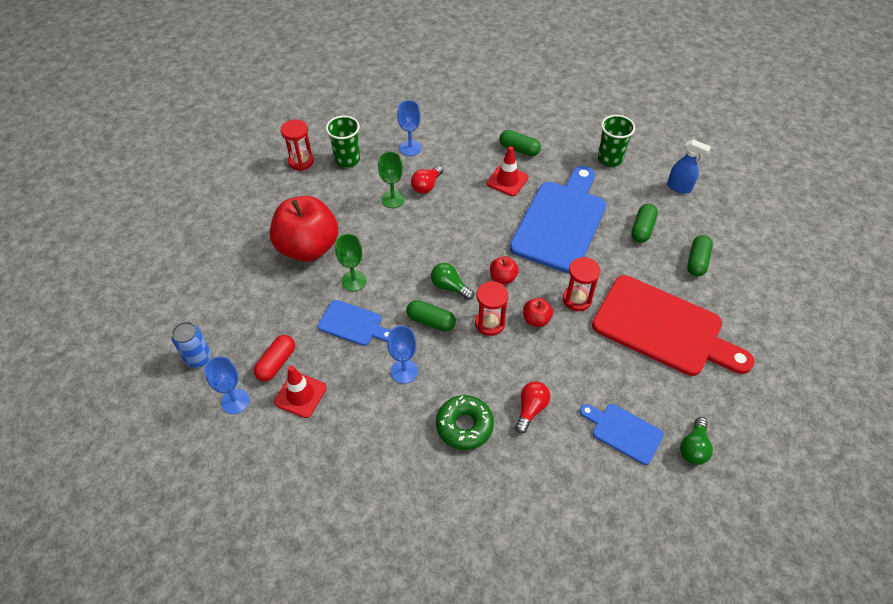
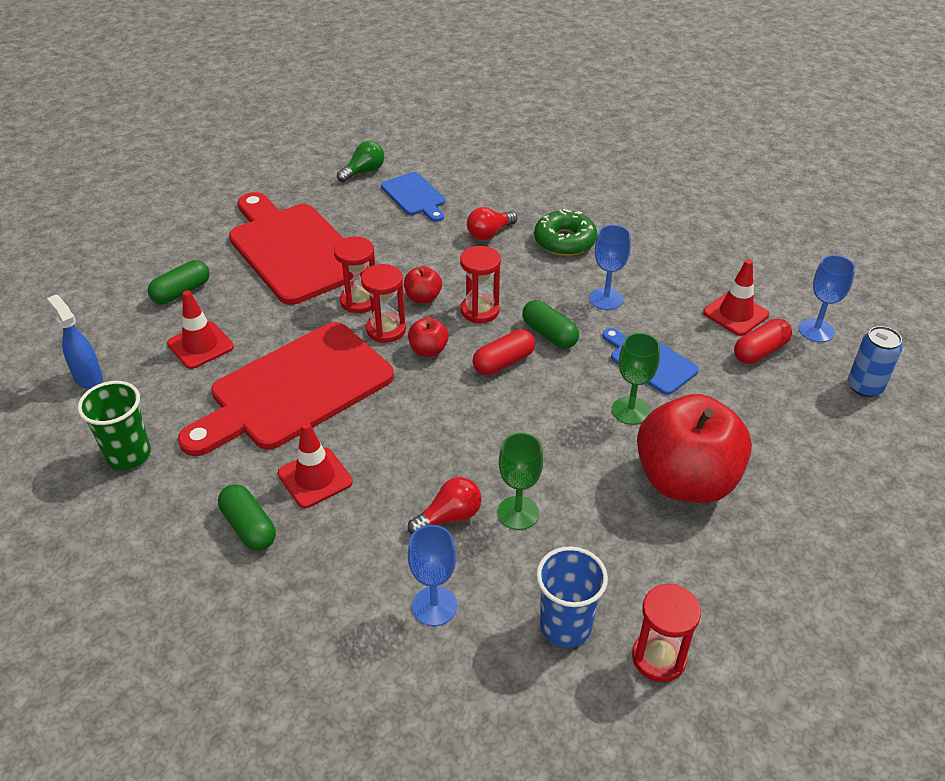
camera: 155 degrees left, 10 degrees down
green cup [326,116,360,168] -> blue cup [536,546,608,648]
green light bulb [431,263,474,300] -> red capsule [473,329,535,375]
blue cutting board [510,166,606,273] -> red cutting board [178,322,394,456]
green capsule [631,204,658,243] -> red traffic cone [167,290,234,369]
none -> red hourglass [361,264,406,343]

